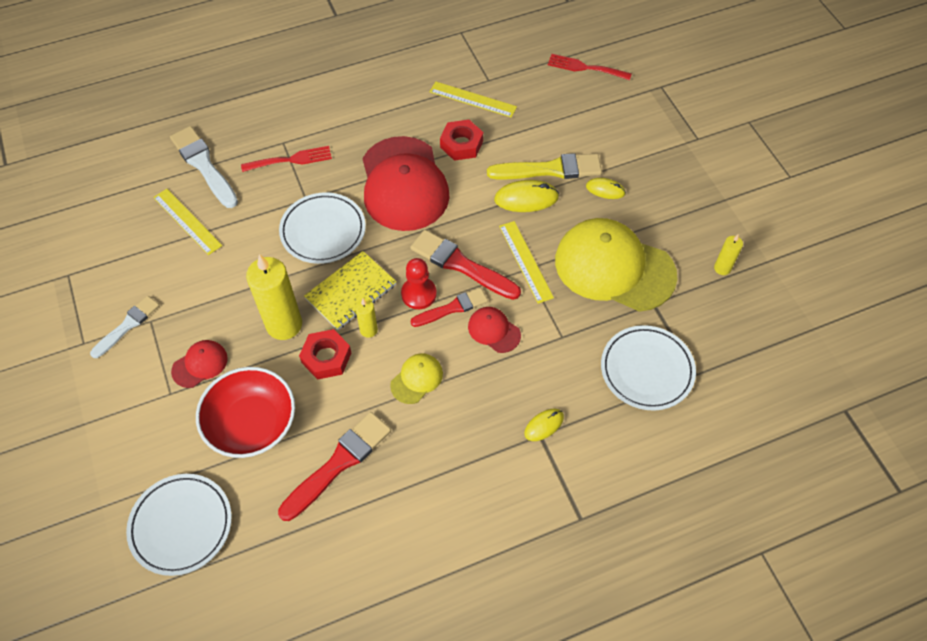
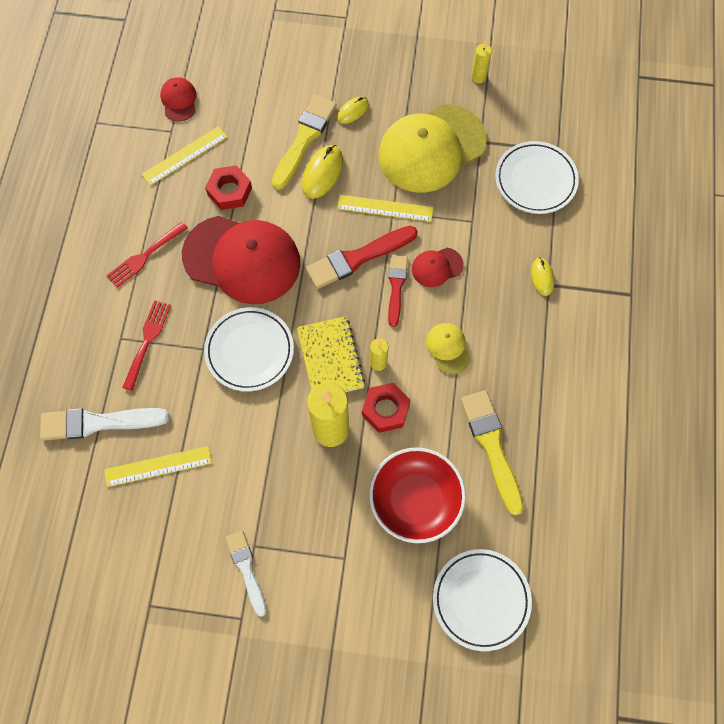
camera: 60 degrees left, 10 degrees up
red cap [171,340,228,388] -> red cap moved to [160,77,196,122]
red brush [278,412,391,521] -> yellow brush [461,390,524,515]
red pawn [401,258,437,309] -> none
red fork [548,54,632,80] -> red fork moved to [106,222,188,288]

